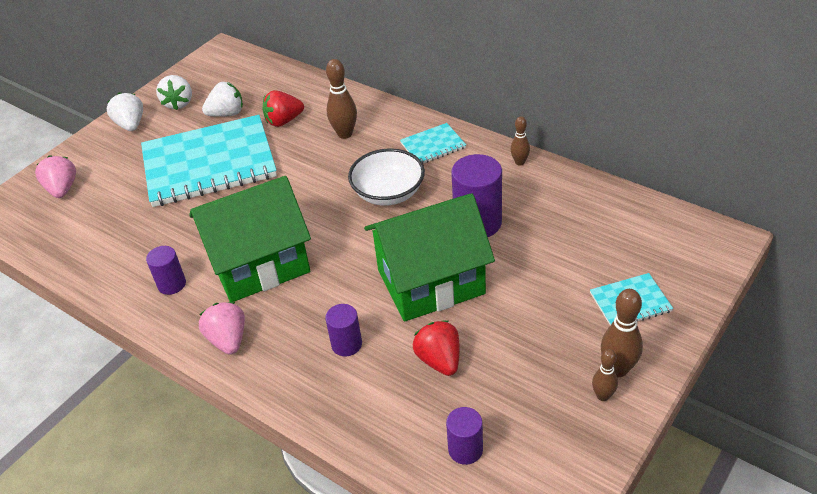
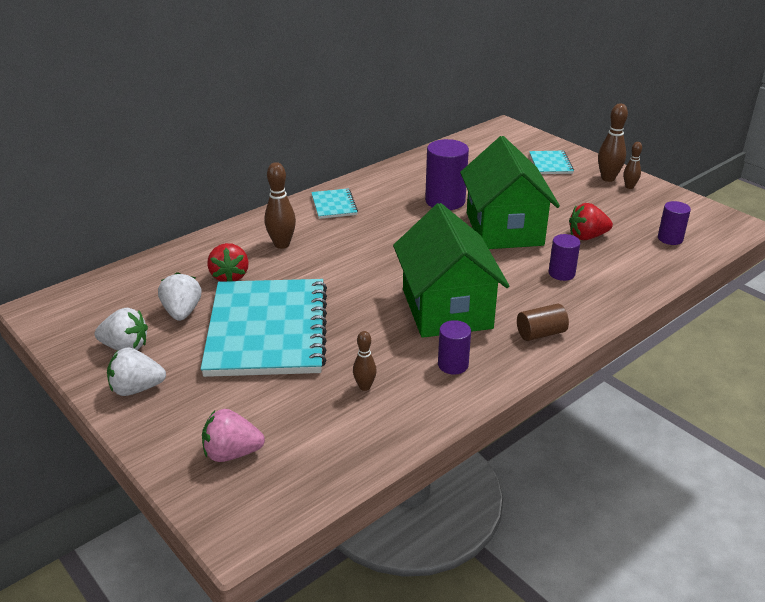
camera: 80 degrees left, 10 degrees down
pink strawberry [199,302,245,355] -> brown cylinder [517,304,569,341]
white bowl [348,148,425,206] -> none
brown bowling pin [510,116,530,166] -> brown bowling pin moved to [353,331,377,391]

